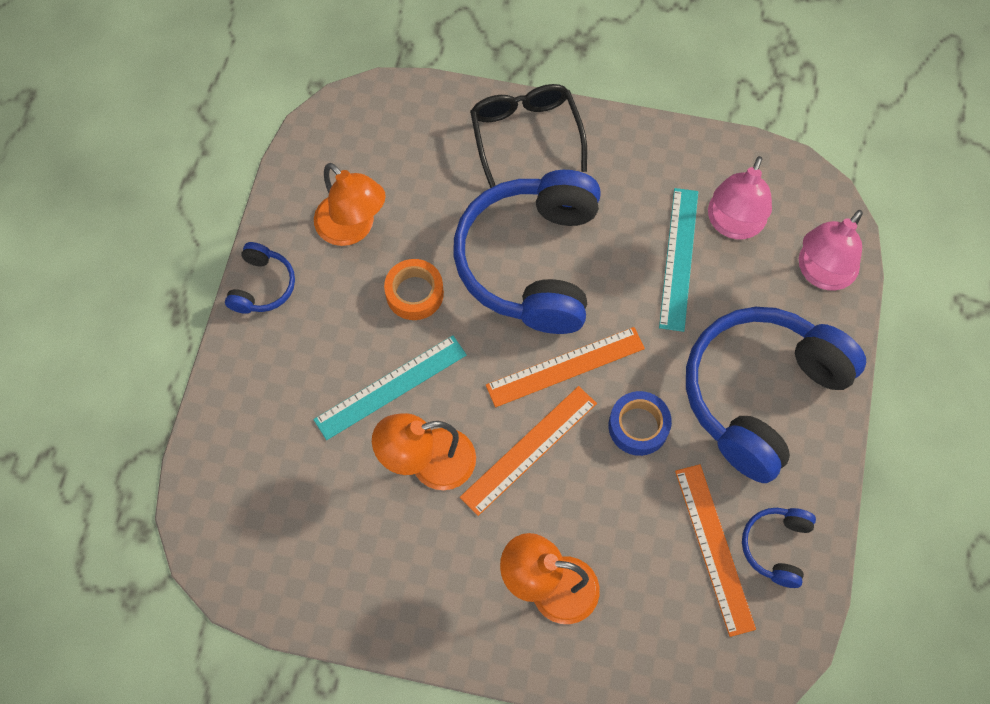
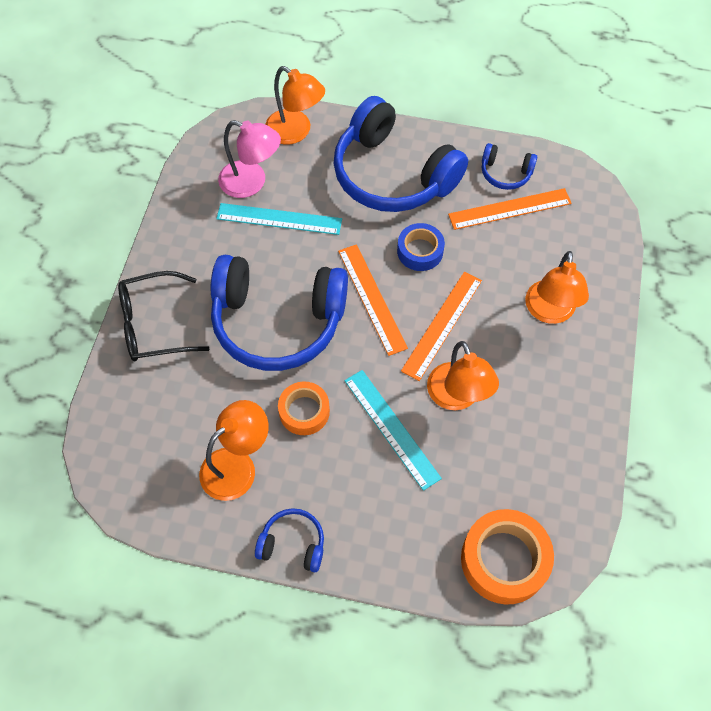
camera: 90 degrees left, 5 degrees down
orange ruler [460,386,597,516] -> orange ruler turned 75 degrees clockwise [401,272,482,381]
pink lamp [799,210,863,290] -> orange lamp [265,66,325,144]
none -> orange tape [461,509,554,605]

